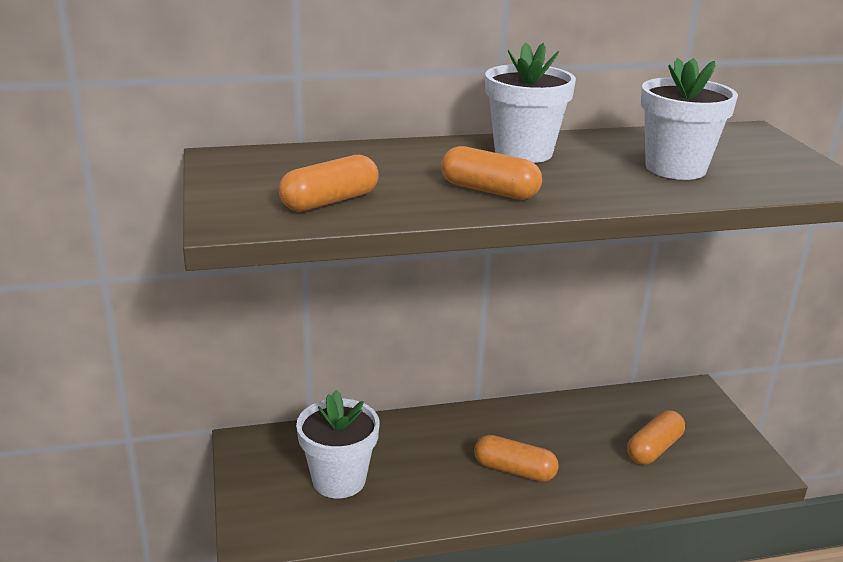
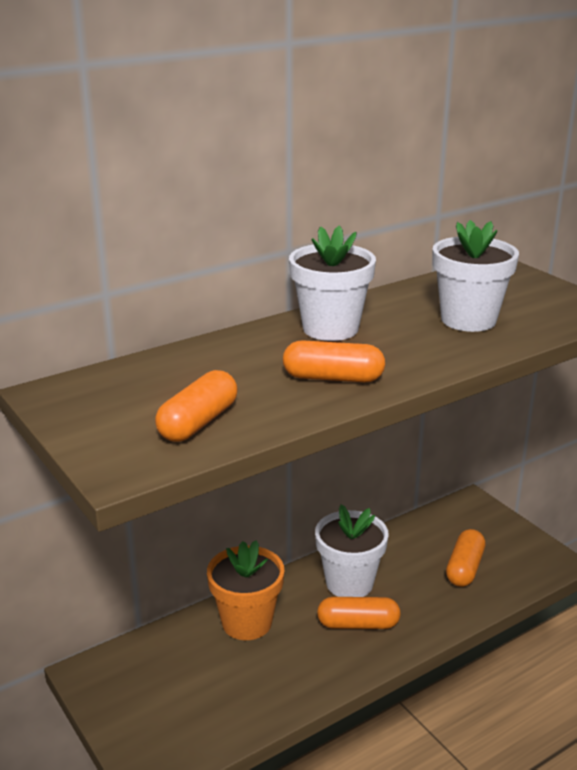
camera: 20 degrees left, 0 degrees up
white flower pot [296,390,379,498] -> white flower pot moved to [315,504,389,597]
none -> orange flower pot [207,540,284,640]

